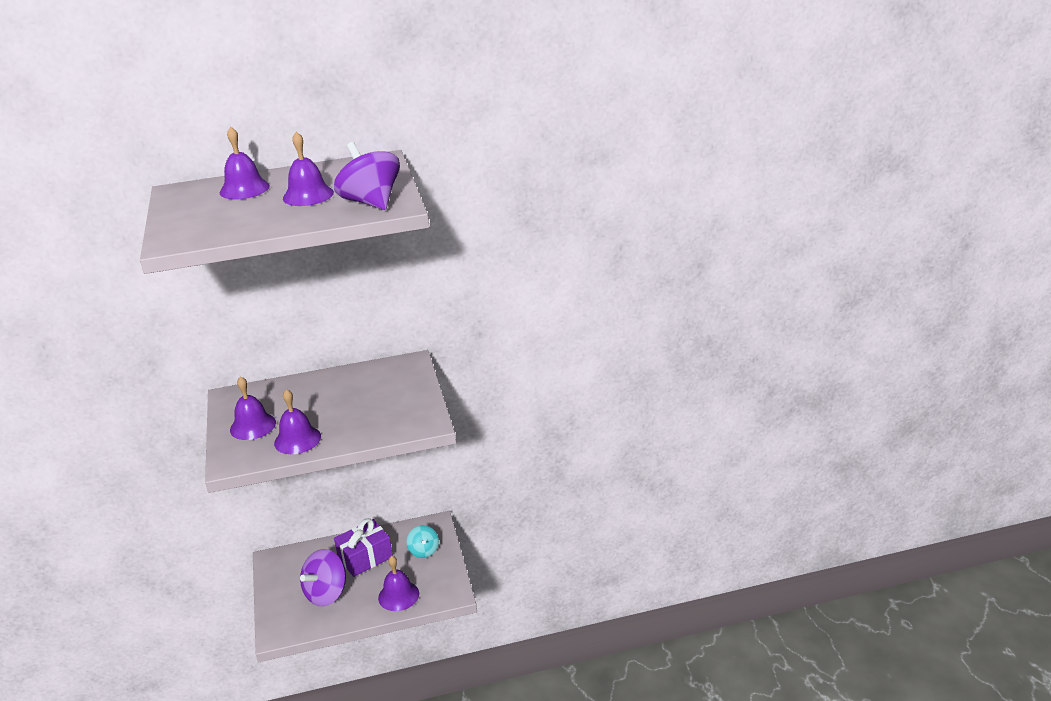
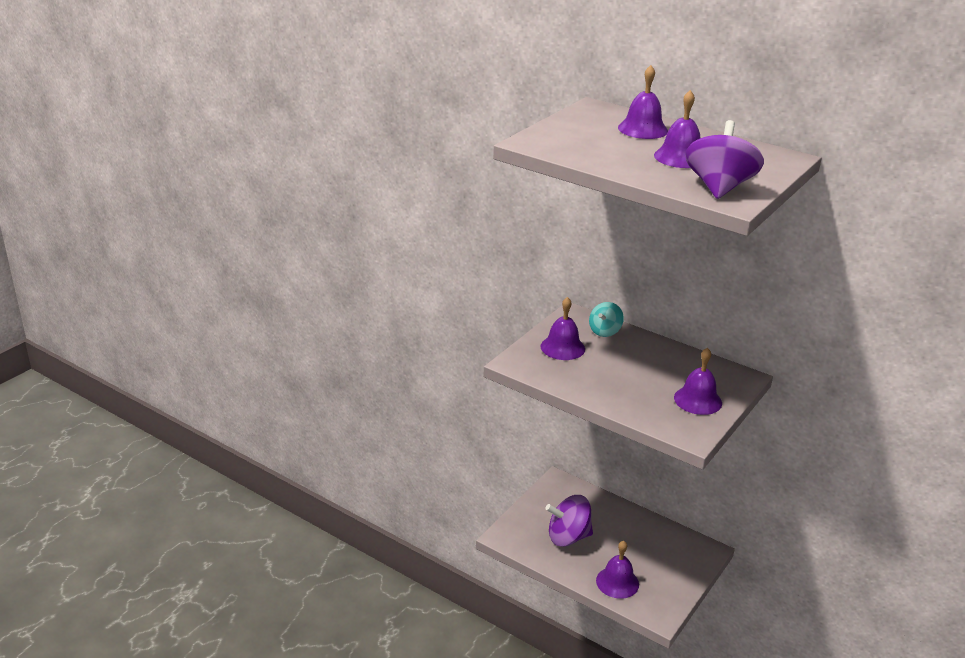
camera: 45 degrees right, 0 degrees up
purple bell [274,389,321,454] -> purple bell moved to [674,348,722,415]
purple gift [334,519,393,577] -> none
turquoise spinning top [406,525,439,558] -> turquoise spinning top moved to [589,302,624,337]

